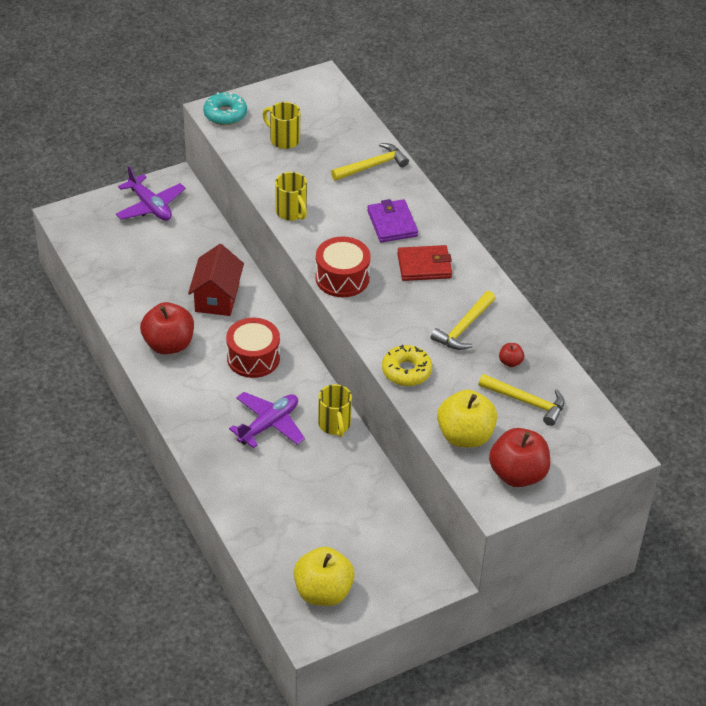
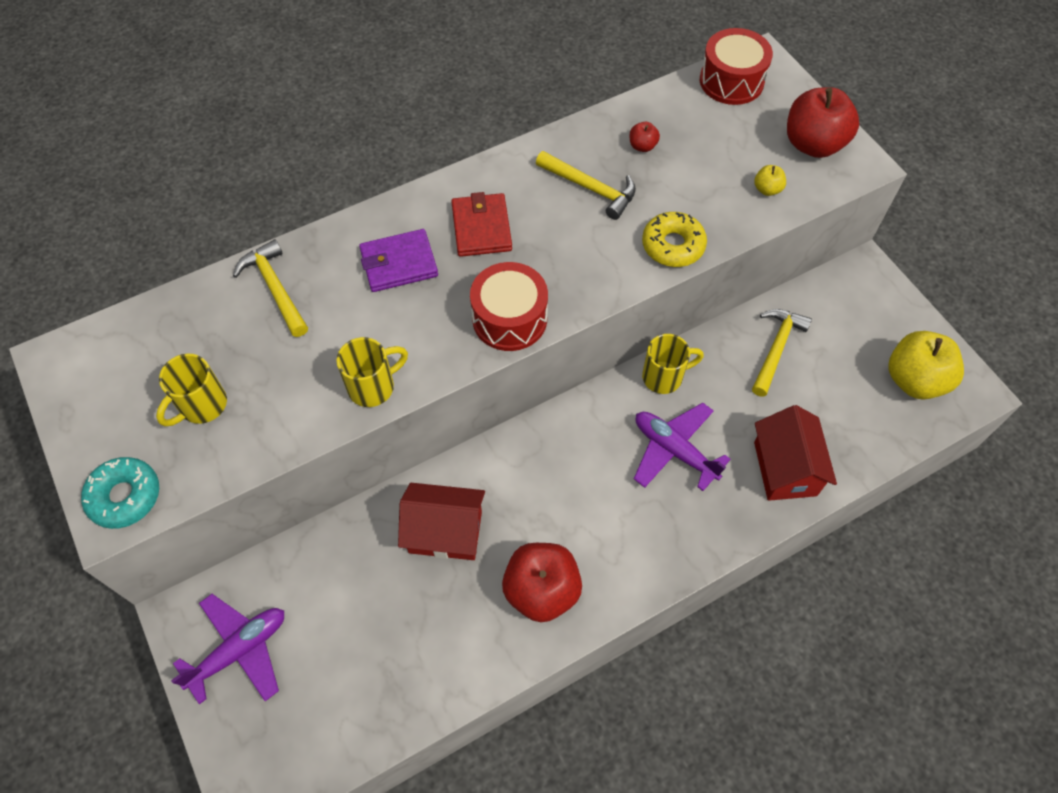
camera: 90 degrees left, 15 degrees up
red drum [226,318,280,378] -> red drum moved to [700,28,773,105]
yellow apple [437,390,497,448] -> yellow apple [754,165,786,196], size x0.44
yellow hammer [478,374,565,426] -> yellow hammer moved to [752,309,812,397]
none -> red house [754,405,837,501]

